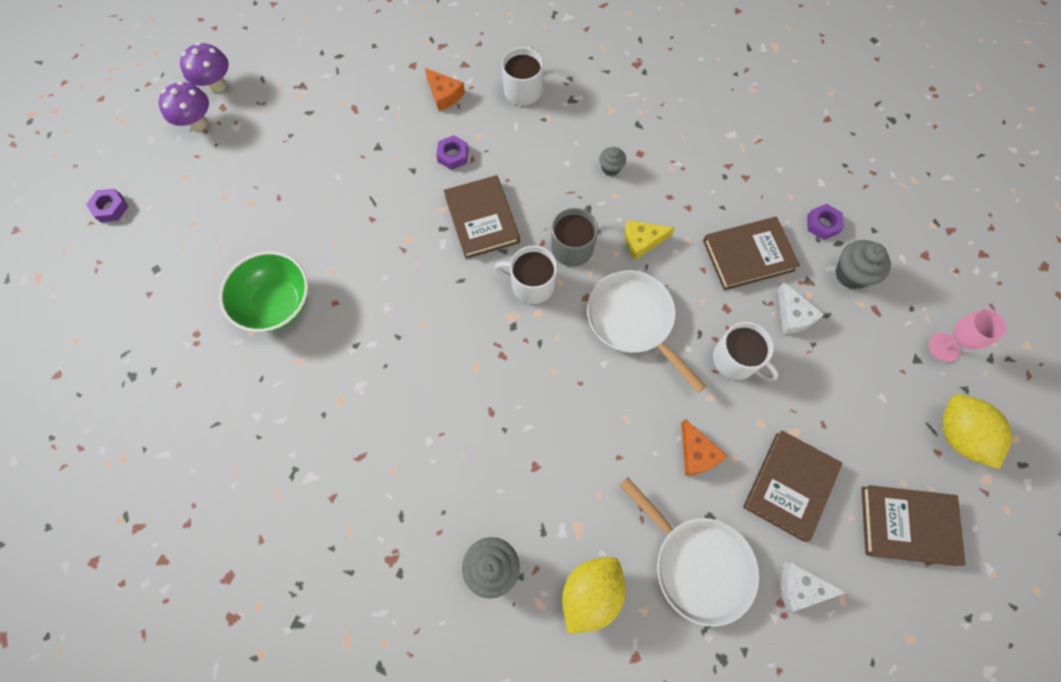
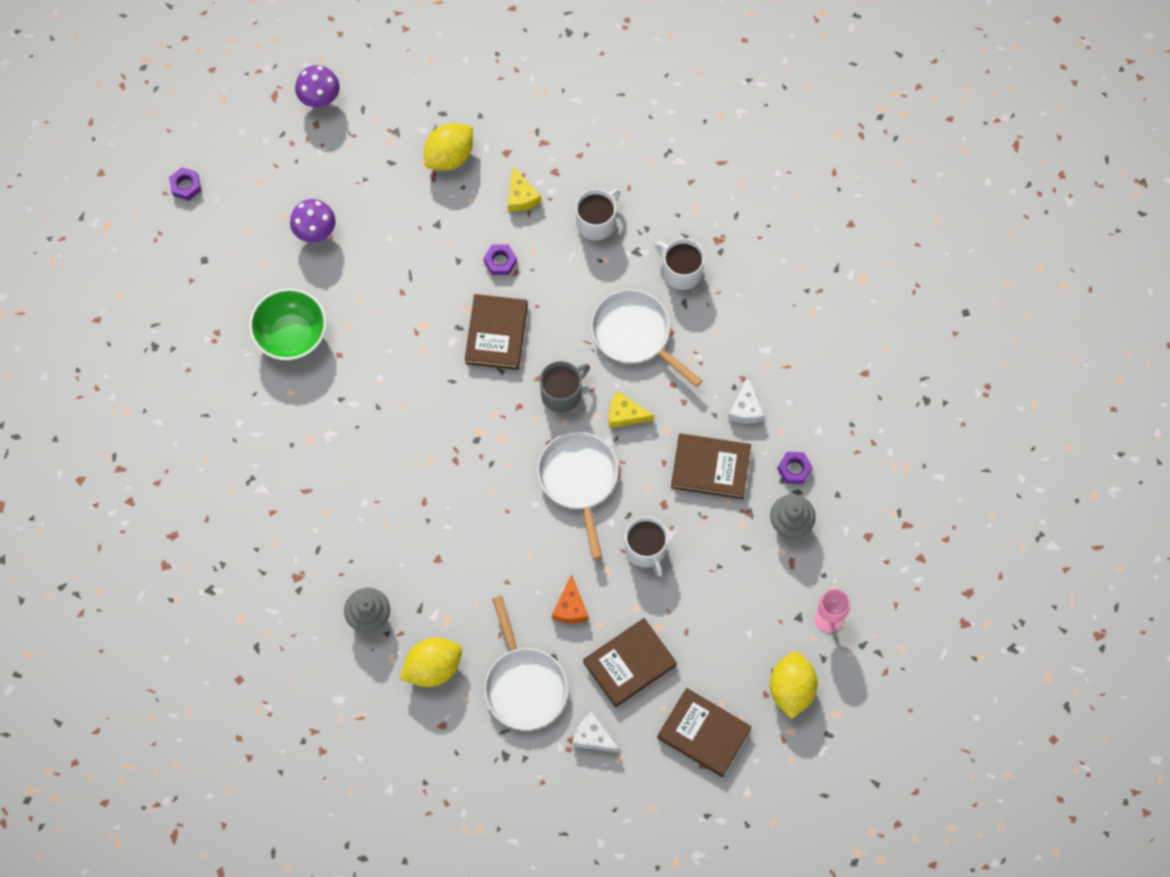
camera: 25 degrees right, 0 degrees up
purple mushroom [159,81,209,131] -> purple mushroom moved to [290,199,336,243]
orange cheese [425,68,465,111] -> yellow cheese [508,166,541,212]
white mug [494,245,557,304] -> white mug moved to [655,238,705,290]
grey cupcake [599,147,626,176] -> white pan [591,289,703,387]
white cheese [778,282,824,334] -> white cheese moved to [728,377,765,424]
none -> yellow lemon [424,123,473,171]

